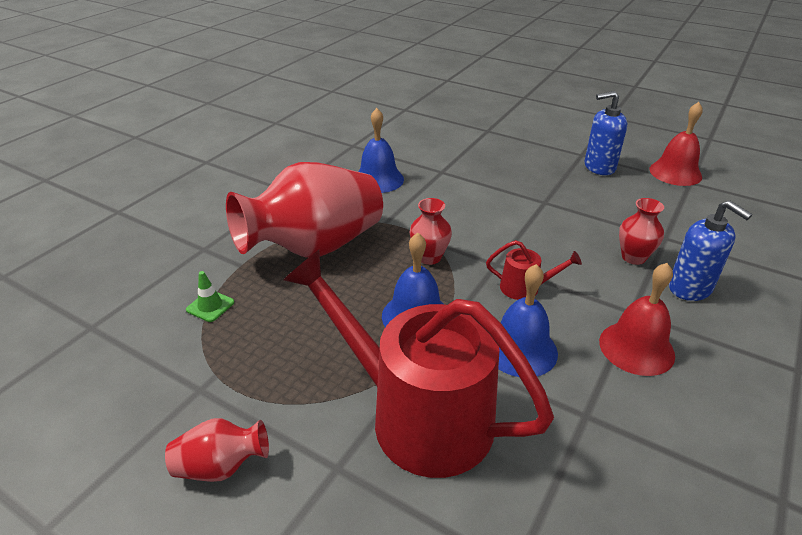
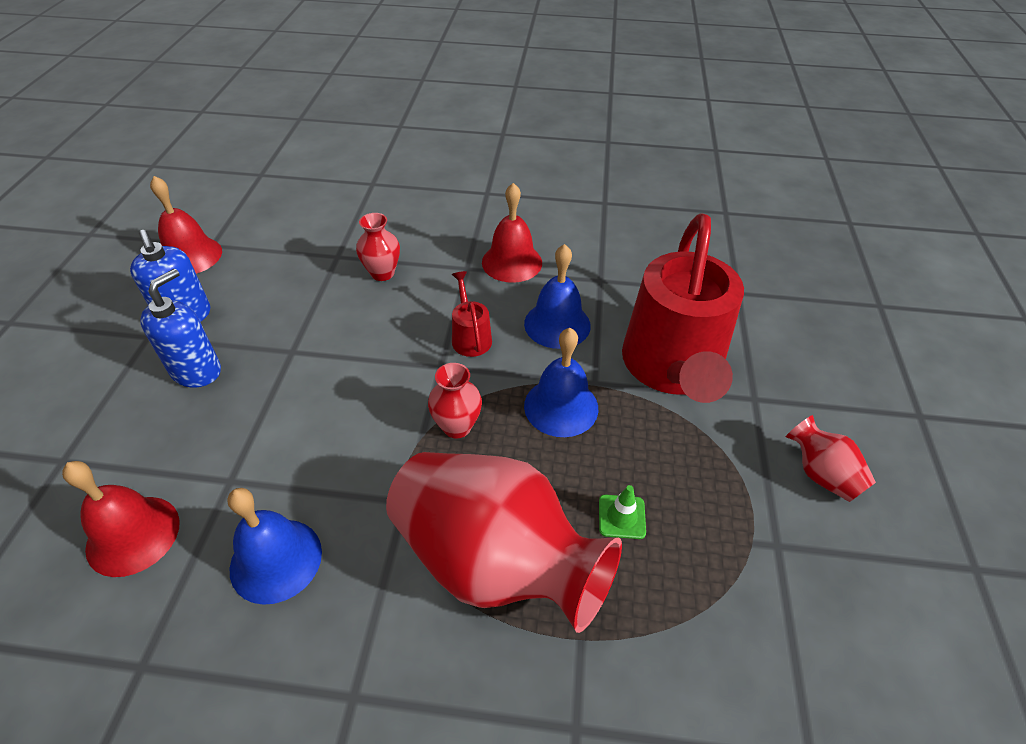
camera: 115 degrees left, 10 degrees up
green traffic cone [186,271,234,322] -> green traffic cone moved to [599,485,646,539]
blue soap dispenser [669,200,752,301] -> blue soap dispenser moved to [140,269,221,388]
none -> red bell [62,461,180,577]

